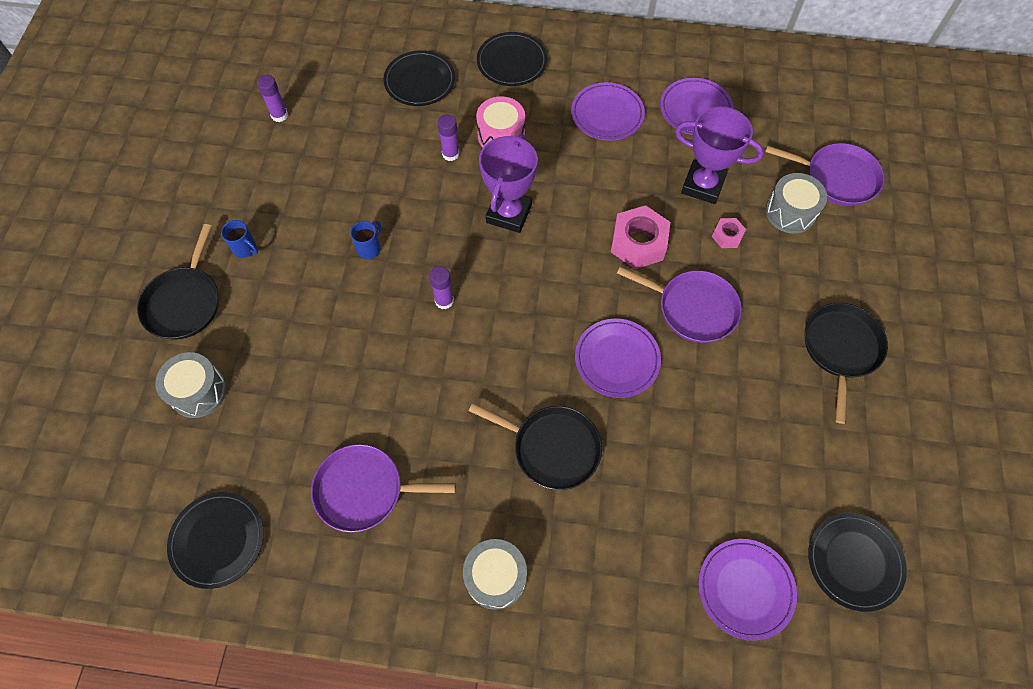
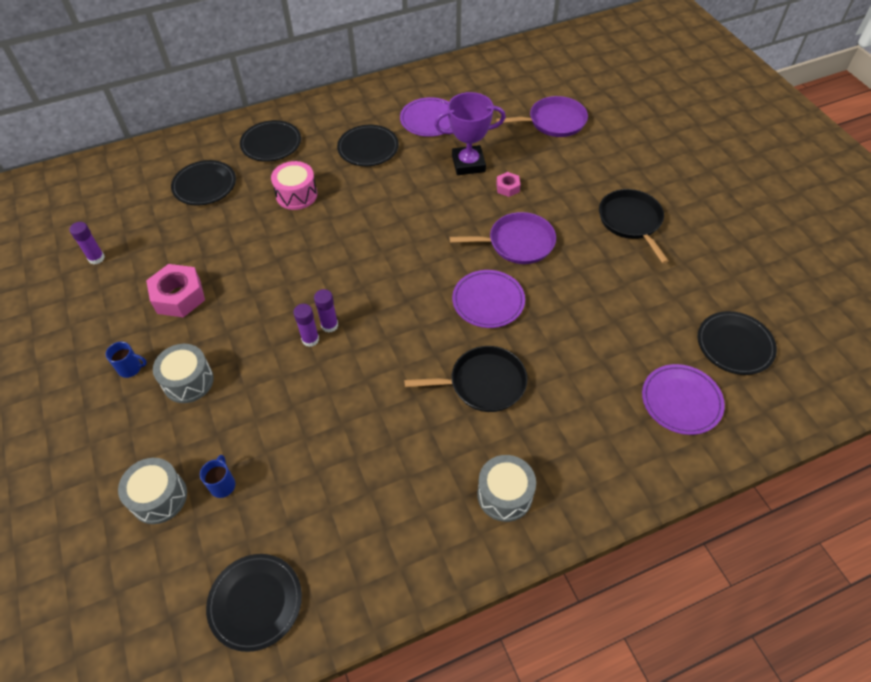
camera: 30 degrees left, 10 degrees down
black pan [137,224,219,340] -> none
purple pan [311,444,456,532] -> none
blue mug [350,221,381,259] -> blue mug moved to [200,455,235,498]
purple glue stick [437,114,459,161] -> purple glue stick moved to [293,304,319,347]
purple trophy [479,134,538,233] -> none
purple plate [571,82,645,141] -> black plate [337,125,399,166]
pink nut [611,205,670,269] -> pink nut moved to [146,264,205,317]
grey drum [765,173,827,234] -> grey drum moved to [153,344,214,403]

